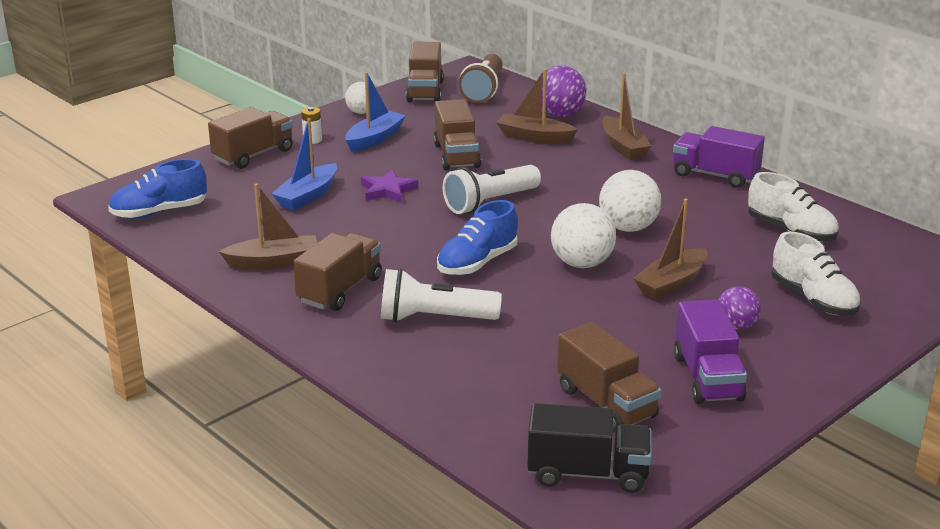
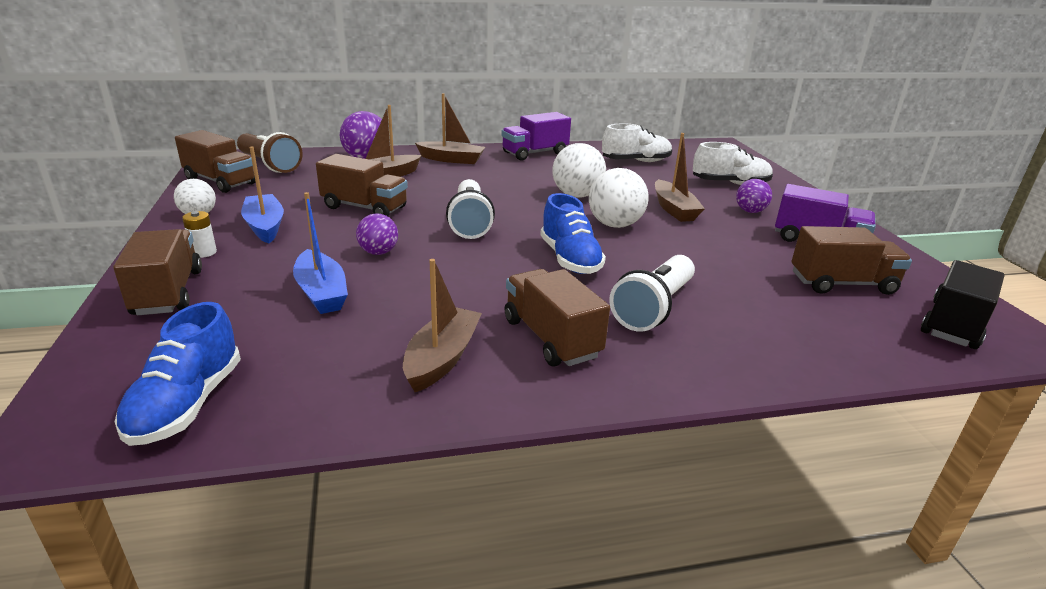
camera: 60 degrees left, 0 degrees up
purple star [361,169,418,203] -> purple ball [356,213,398,255]

